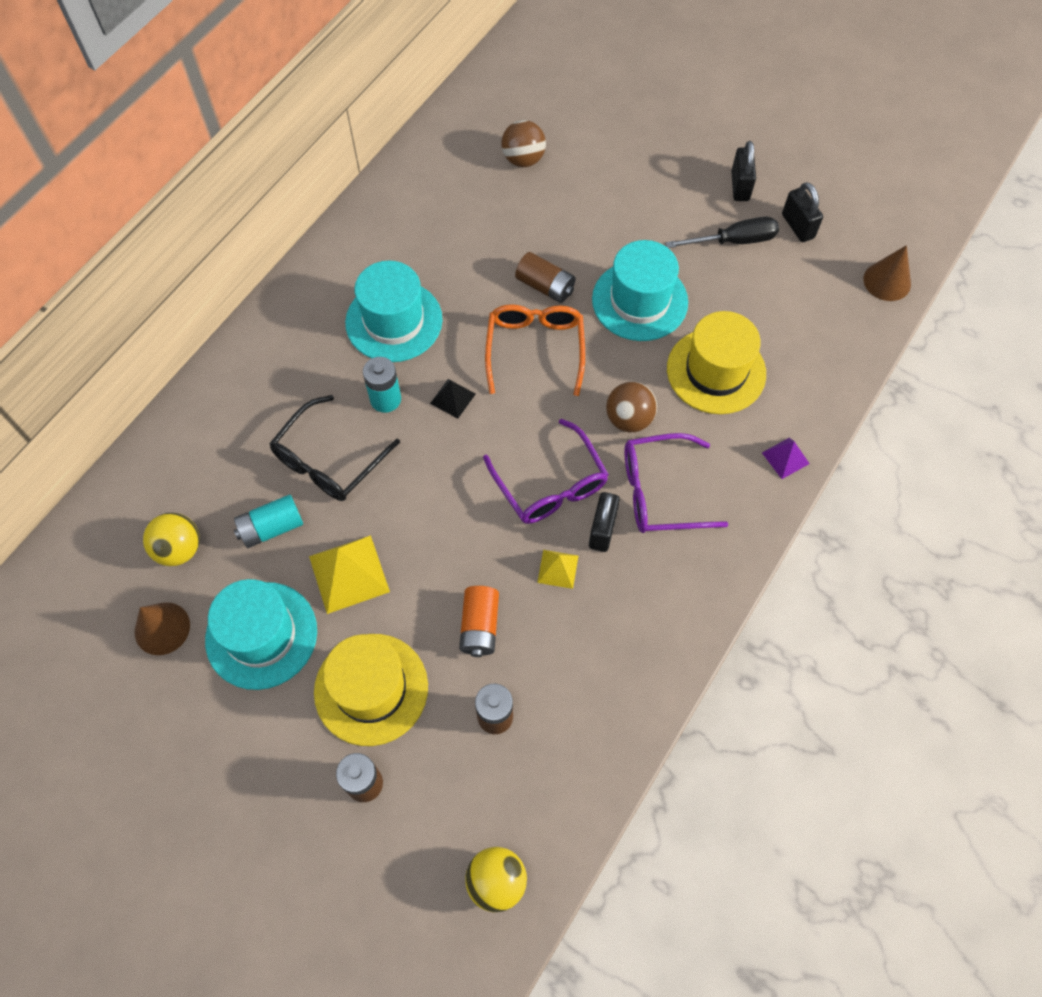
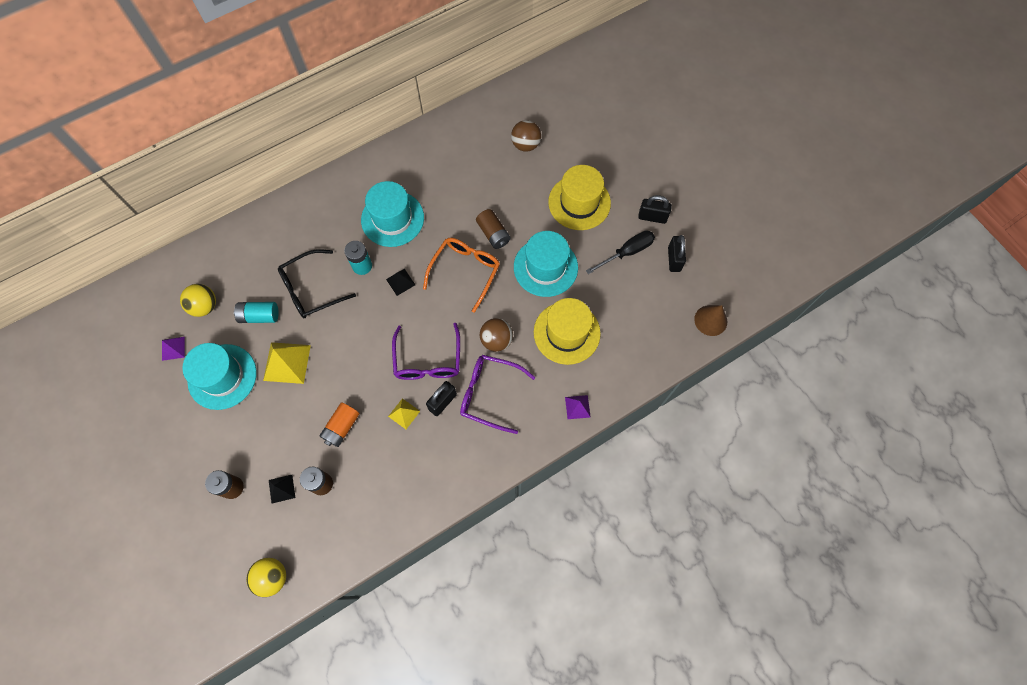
camera: 25 degrees right, 5 degrees up
brown cone [135,602,190,655] -> purple pyramid [162,337,185,361]
yellow hat [314,634,428,746] -> yellow hat moved to [548,165,611,230]
black screwdriver [666,217,779,248] -> black screwdriver turned 45 degrees counterclockwise [586,230,655,274]
black padlock [731,141,756,201] -> black padlock turned 75 degrees clockwise [638,195,672,224]
none -> black pyramid [269,475,295,503]

